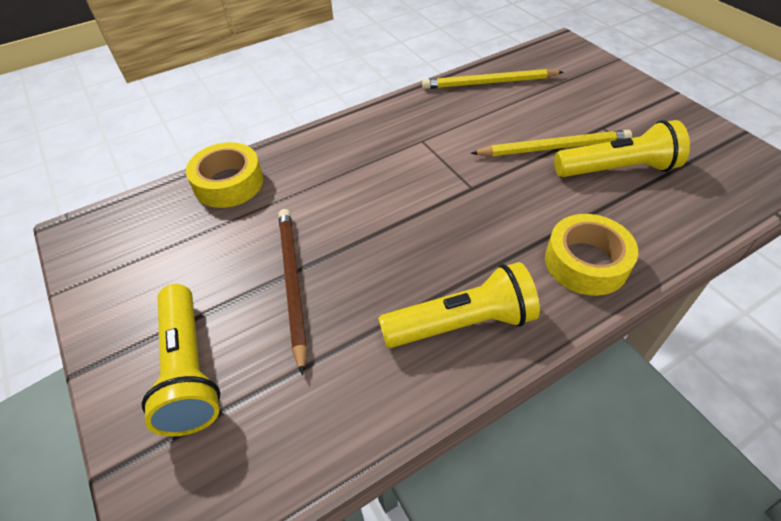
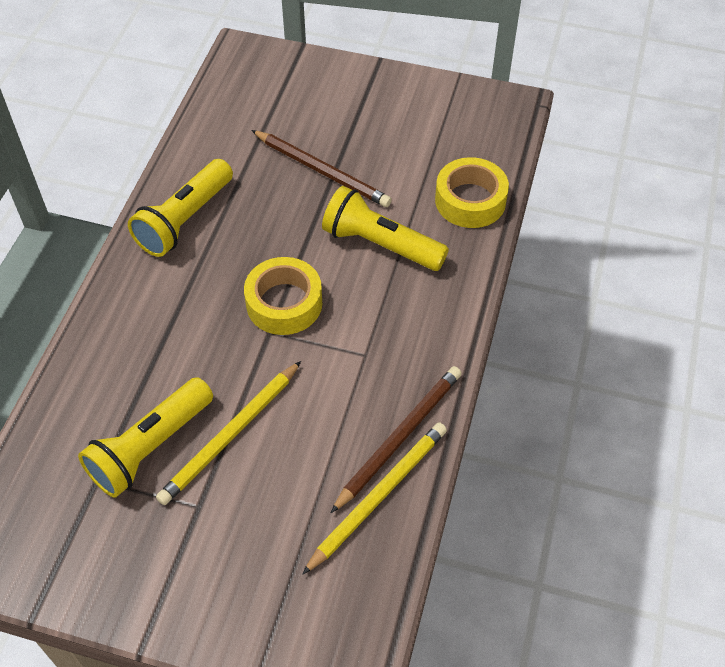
camera: 135 degrees right, 5 degrees up
yellow flashlight [142,284,220,437] -> yellow flashlight moved to [322,186,449,271]
yellow tape [545,214,638,296] -> yellow tape moved to [244,257,322,335]
none -> brown pencil [331,366,462,513]

